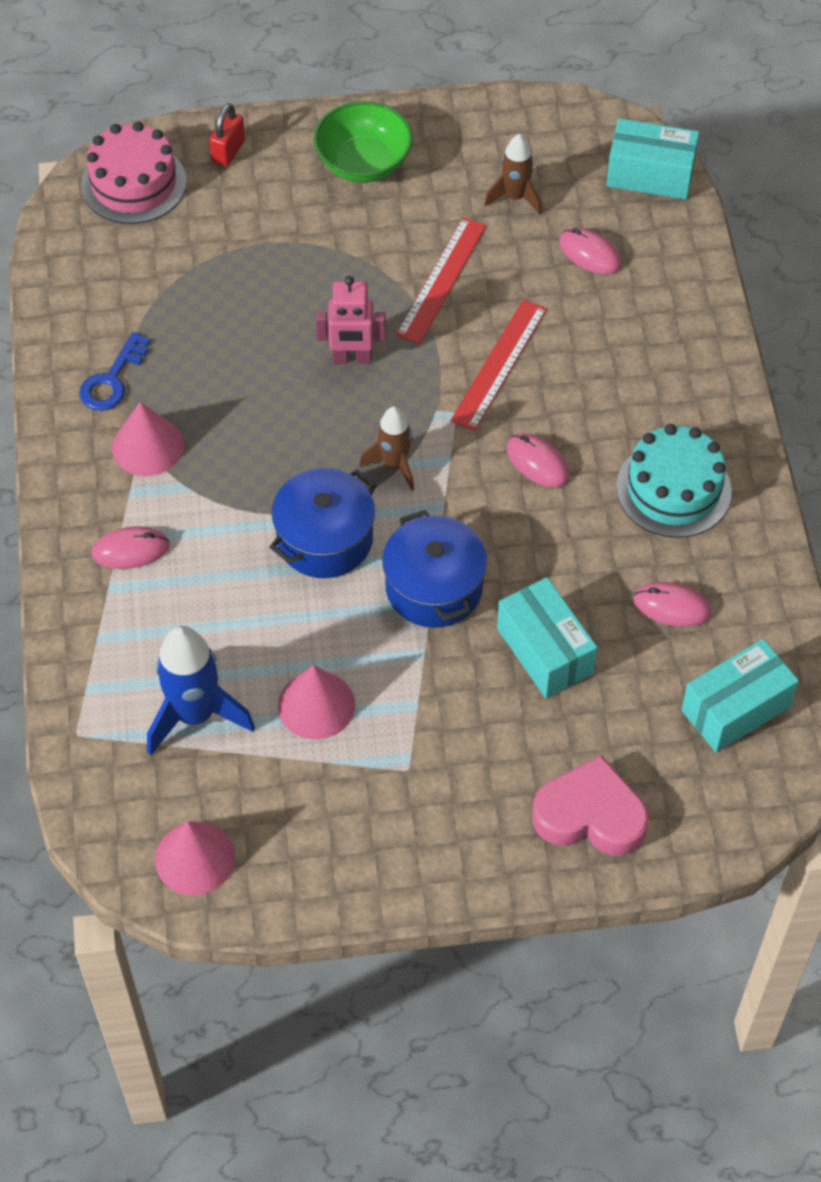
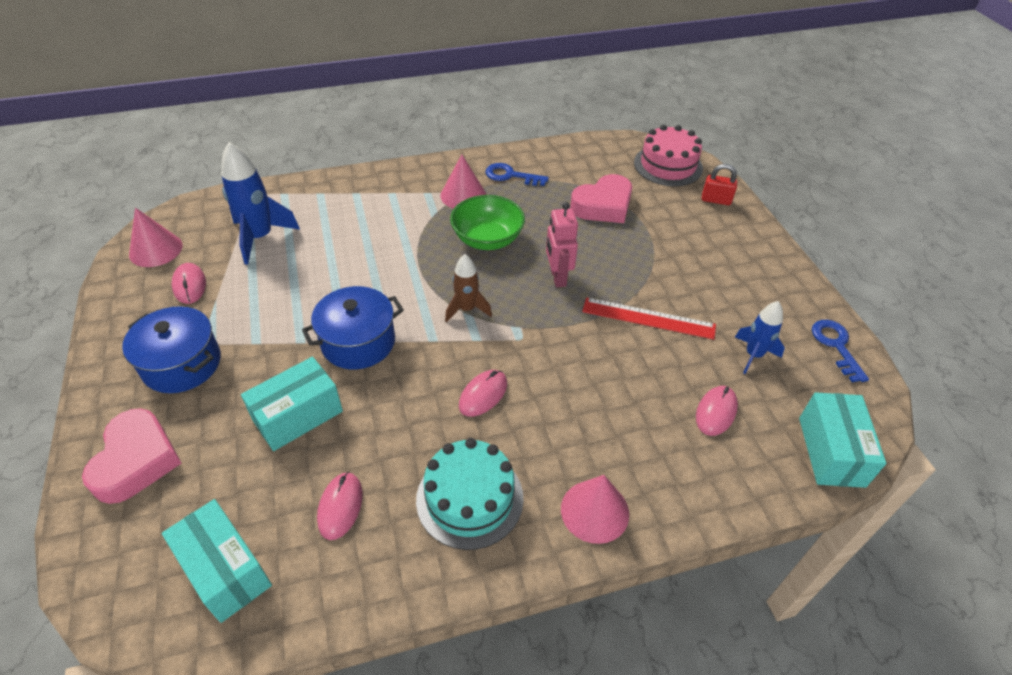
camera: 80 degrees right, 10 degrees down
pink mouse [92,526,170,569] -> pink mouse moved to [172,263,206,304]
blue pot [269,468,377,578] -> blue pot moved to [122,306,221,393]
pink cone [278,665,355,739] -> pink cone moved to [561,475,629,544]
green bowl [314,101,413,183] -> green bowl moved to [450,195,525,250]
red ruler [450,299,547,431] -> none
brown rocket [484,134,541,215] -> blue rocket [735,301,785,374]
none -> pink heart [570,174,632,223]
none -> blue key [812,320,869,382]

